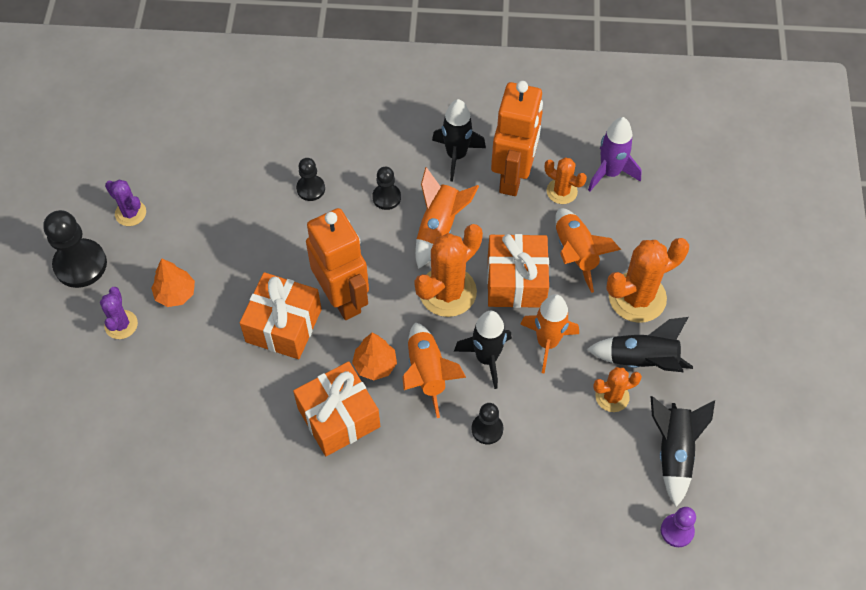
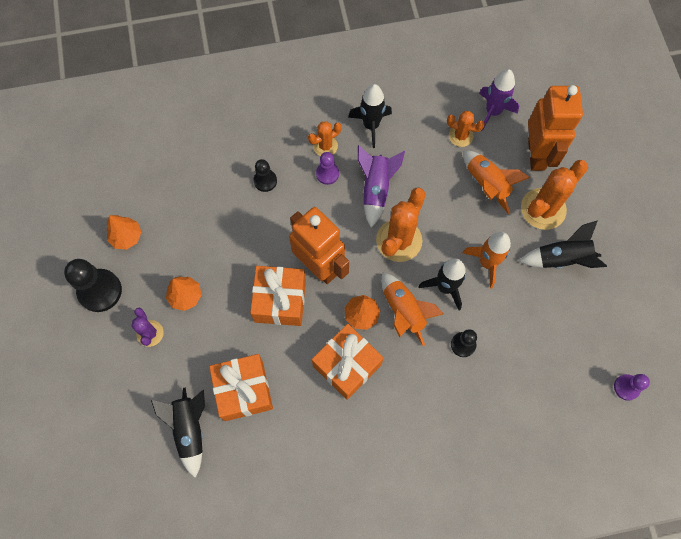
camera: 15 degrees left, 10 degrees up
purple cactus [105,180,146,226] -> orange tree [107,215,142,250]
black pawn [372,167,401,210] -> purple pawn [316,152,339,185]
orange rocket [415,167,479,269] -> purple rocket [358,145,405,227]
orange gift [487,234,549,308] -> orange gift moved to [209,354,273,421]
orange robot [491,81,543,196] -> orange robot moved to [528,85,583,171]
orange cactus [593,367,642,412] -> orange cactus moved to [308,121,342,156]
black rocket [651,396,715,507] -> black rocket moved to [151,387,205,478]

